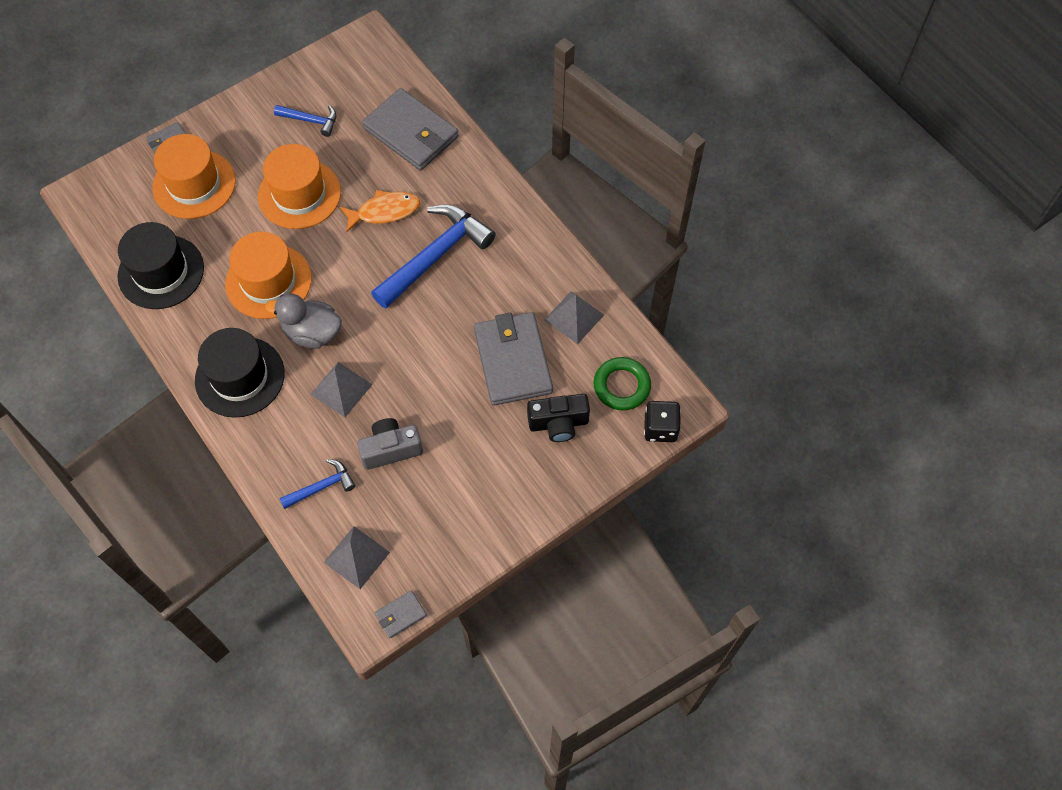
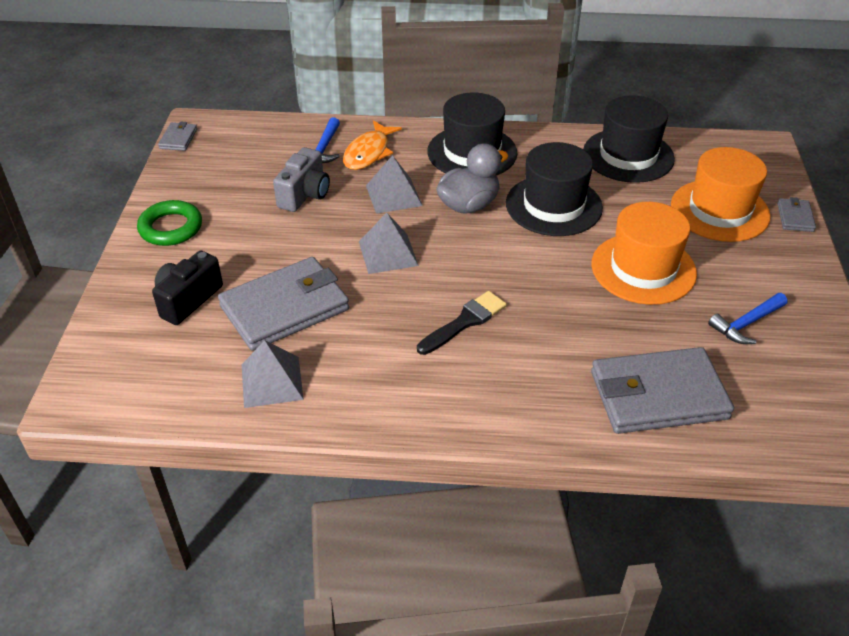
camera: 130 degrees right, 20 degrees down
orange hat [225,232,312,319] -> black hat [506,142,603,236]
grey pyramid [324,526,390,589] -> grey pyramid moved to [359,213,419,274]
orange fish [340,190,420,232] -> orange fish moved to [343,120,402,170]
blue hammer [371,204,496,309] -> black brush [417,291,507,355]
grey wallet [474,312,553,406] -> grey wallet turned 60 degrees counterclockwise [218,257,349,351]
green ring [593,357,651,410] -> green ring moved to [137,200,202,246]
black dice [644,401,681,442] -> none

